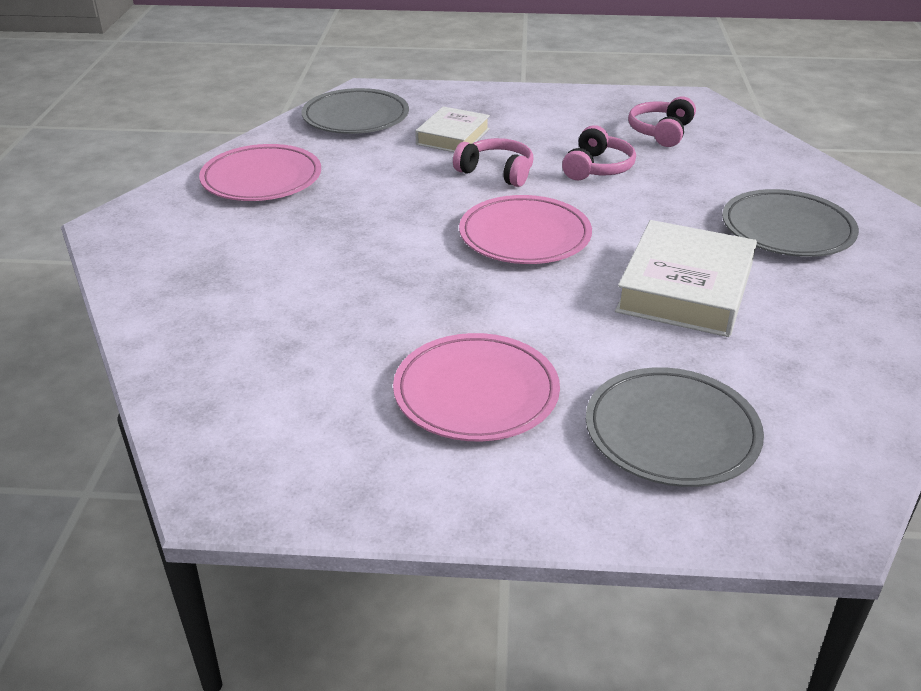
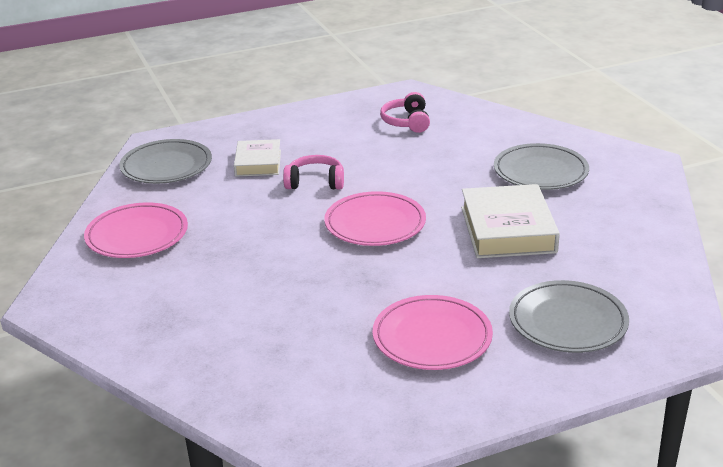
camera: 25 degrees left, 5 degrees down
pink headphones [562,125,636,180] -> none

